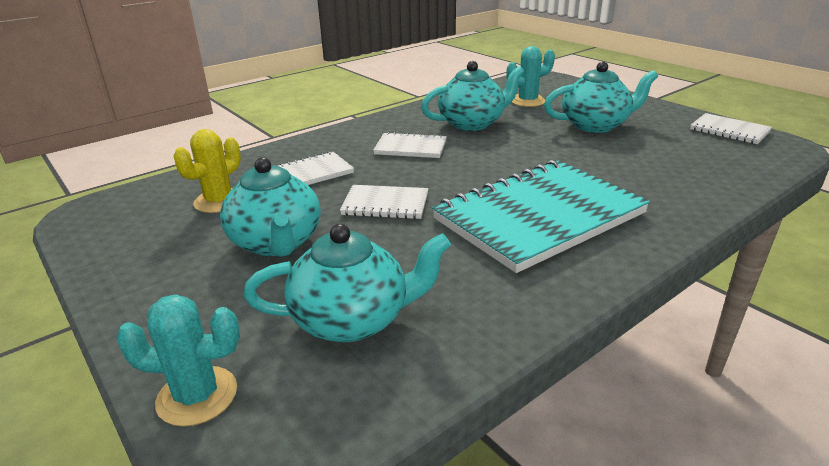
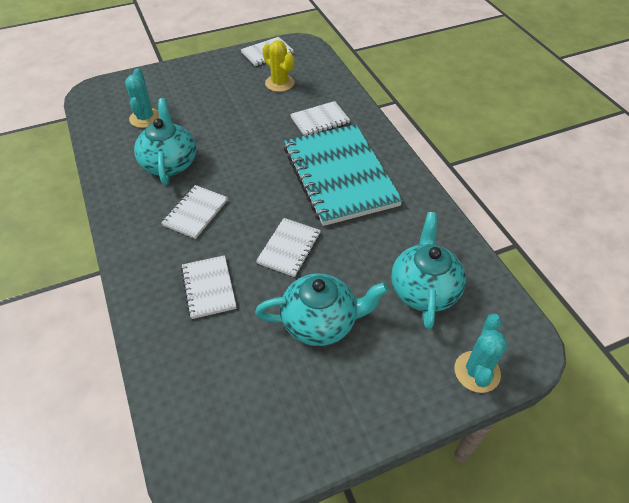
camera: 75 degrees left, 20 degrees up
yellow cactus [174,129,241,213] -> yellow cactus moved to [263,40,294,92]
turquoise teapot [544,62,658,133] -> none
none -> white notebook [290,101,350,136]

